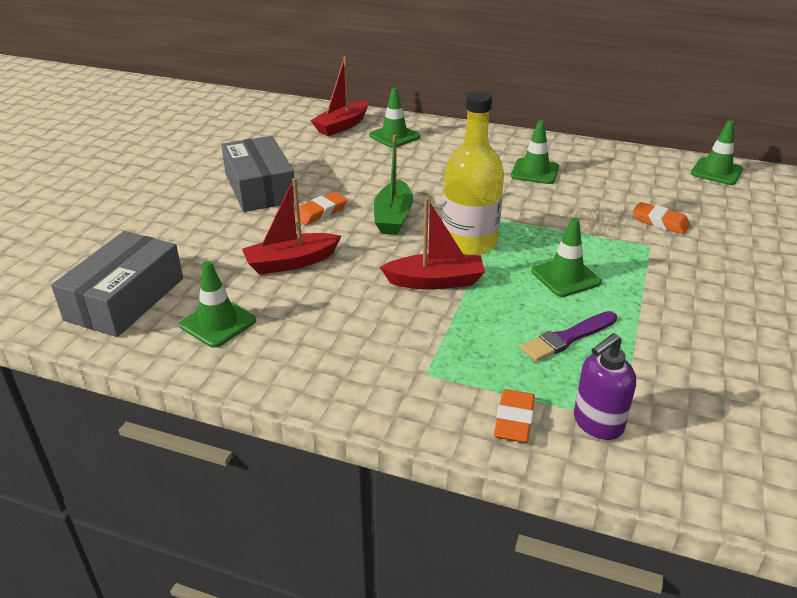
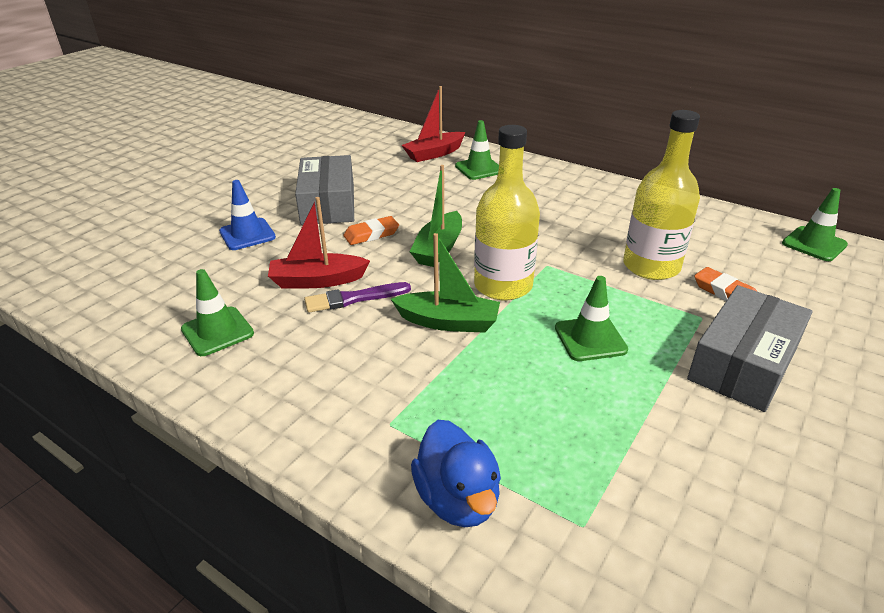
camera: 15 degrees right, 0 degrees up
grey box [51,231,183,337] -> grey box moved to [687,285,813,412]
red boat [380,198,485,290] -> green boat [391,233,500,333]
orange eraser [494,389,535,443] -> blue duck [411,420,501,527]
green traffic cone [511,120,559,184] -> none
purple brush [521,311,617,362] -> purple brush moved to [304,282,411,313]
purple soap dispenser [574,333,636,440] -> none
none -> blue traffic cone [219,180,276,250]
none -> yellow bottle [623,110,700,280]

